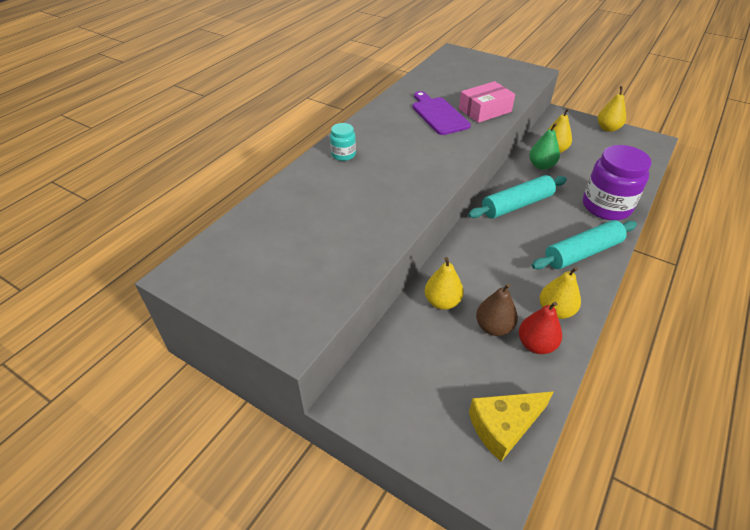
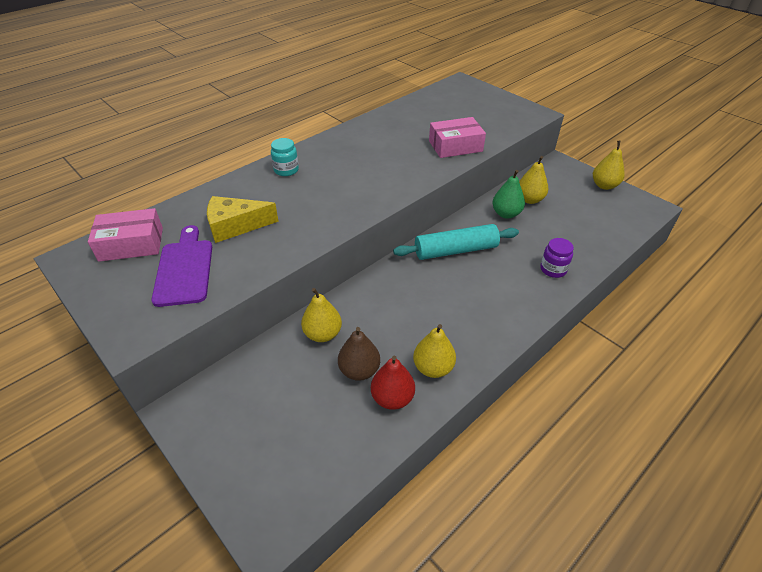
camera: 15 degrees right, 0 degrees up
purple cutting board [413,91,471,135] -> purple cutting board moved to [151,225,212,307]
yellow cheese [469,392,553,462] -> yellow cheese moved to [207,196,279,243]
turquoise rolling pin [532,220,637,270] -> none
purple jar [583,145,652,220] -> purple jar [540,238,574,278], size x0.49
none -> pink box [88,208,163,262]

